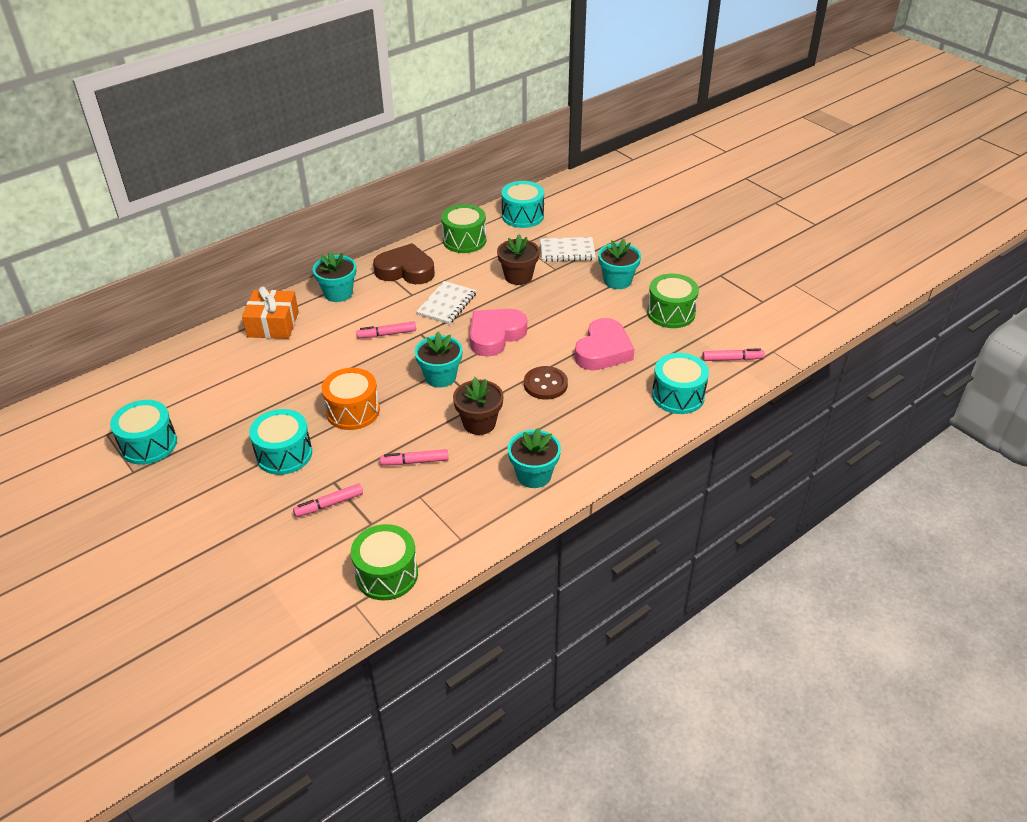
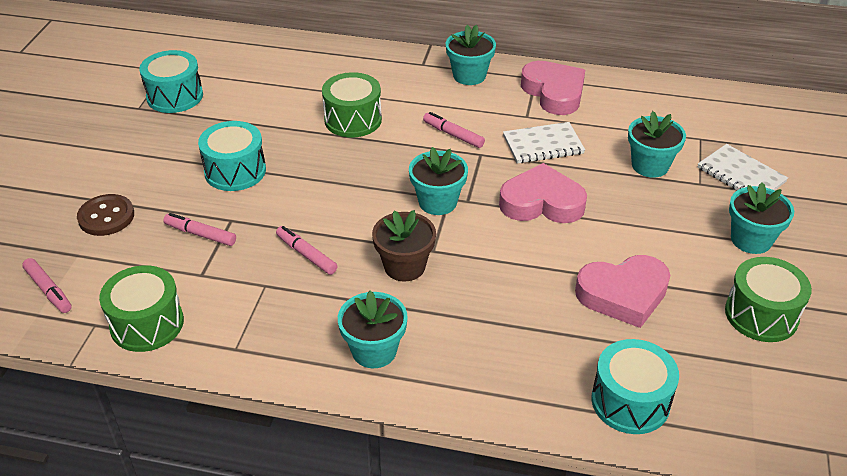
camera: 50 degrees right, 0 degrees up
orange gift [242,286,299,339] -> none
orange drum [321,368,380,430] -> none
brown heart [373,243,435,284] -> pink heart [521,61,585,115]
green drum [441,204,486,253] -> green drum moved to [322,72,382,138]
brown flower pot [497,234,540,285] -> turquoise flower pot [628,111,686,178]
turquoise drum [501,181,544,228] -> none
brown button [524,366,568,400] -> brown button moved to [77,194,134,236]
pink marker [702,348,765,361] -> pink marker moved to [22,258,72,313]

